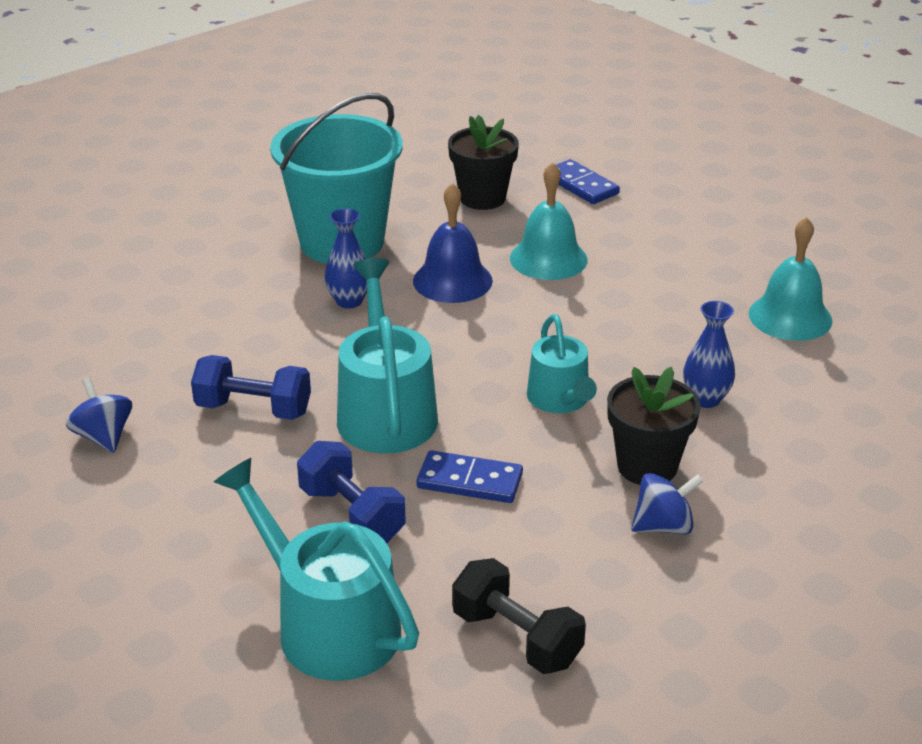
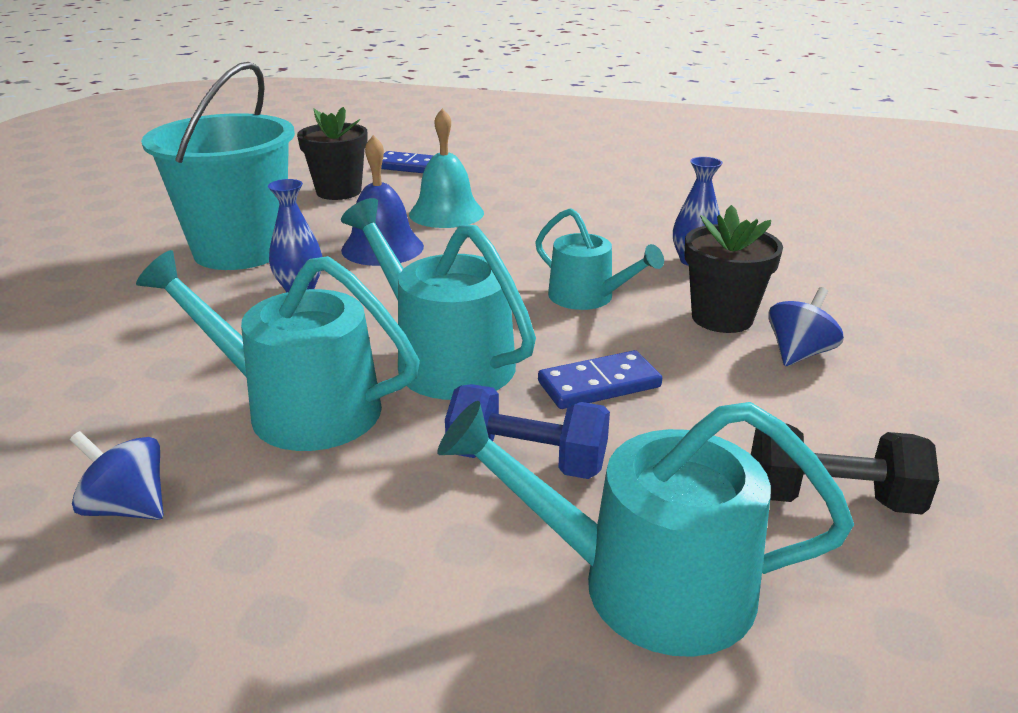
camera: 35 degrees left, 5 degrees down
blue dumbbell [191,355,311,420] -> turquoise watering can [136,250,420,451]
turquoise bell [749,217,833,341] -> none

